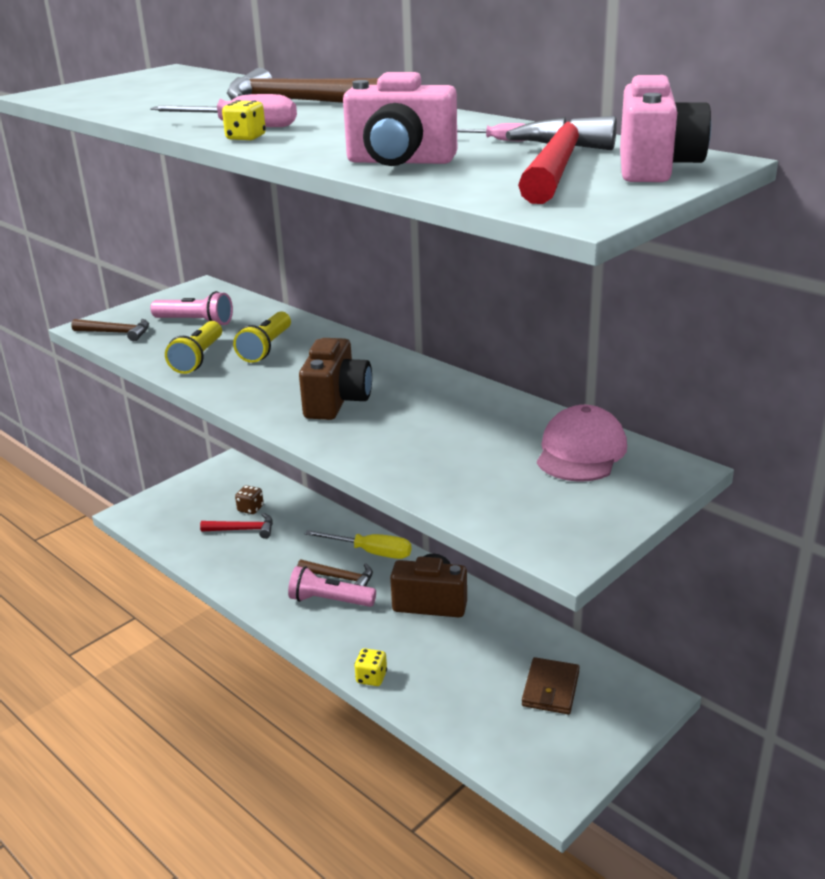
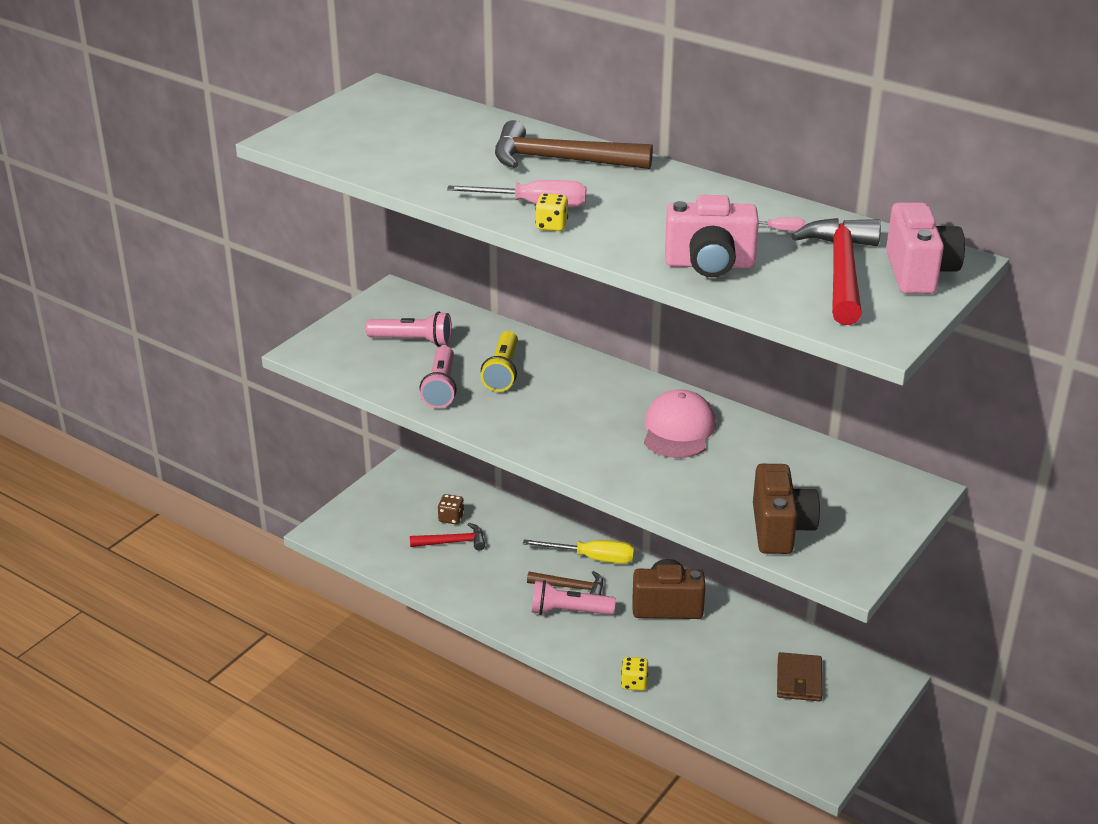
camera: 10 degrees left, 5 degrees up
brown hammer [71,319,149,341] -> none
yellow flashlight [165,321,222,374] -> pink flashlight [420,346,457,408]
brown camera [299,338,372,420] -> brown camera moved to [753,464,820,554]
pink cap [537,405,627,482] -> pink cap moved to [644,389,716,458]

